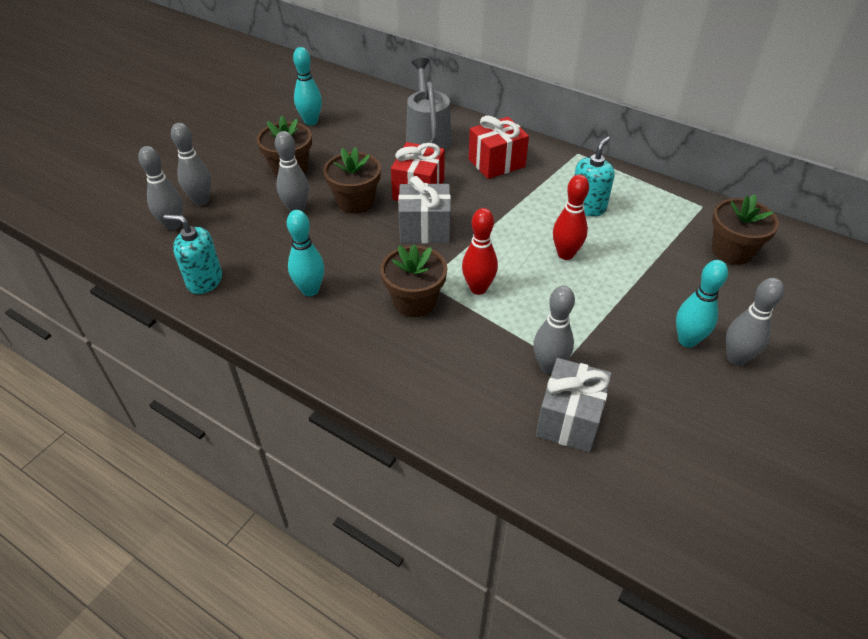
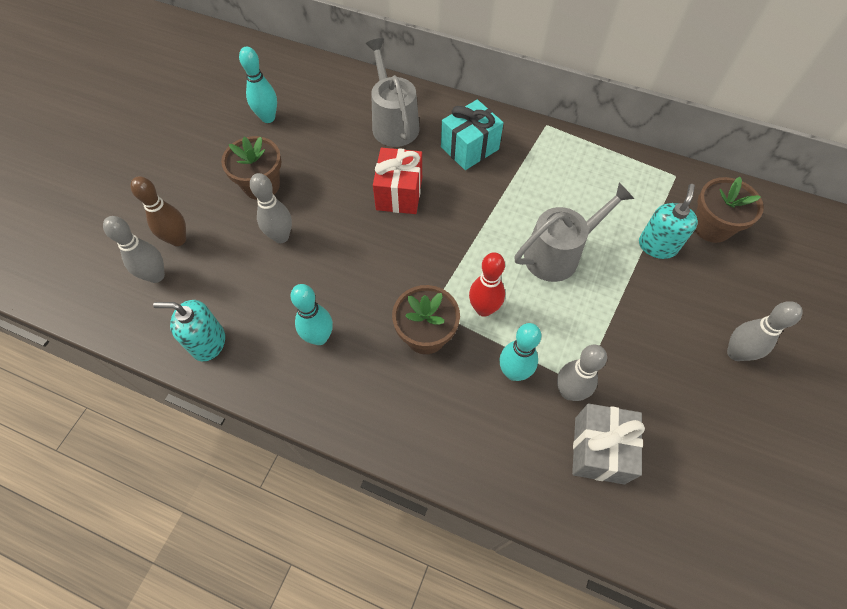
camera: 10 degrees left, 15 degrees up
grey bowling pin [171,123,211,206] -> brown bowling pin [131,176,186,246]
brown flower pot [323,147,381,214] -> none
grey gift [398,176,451,243] -> none
red gift [469,115,529,179] -> turquoise gift [441,100,504,170]
red bowling pin [553,174,589,260] -> grey watering can [515,183,634,282]
turquoise soap dispenser [574,137,615,216] -> turquoise soap dispenser moved to [639,184,698,259]
turquoise bowling pin [676,260,728,348] -> turquoise bowling pin moved to [500,323,541,381]

